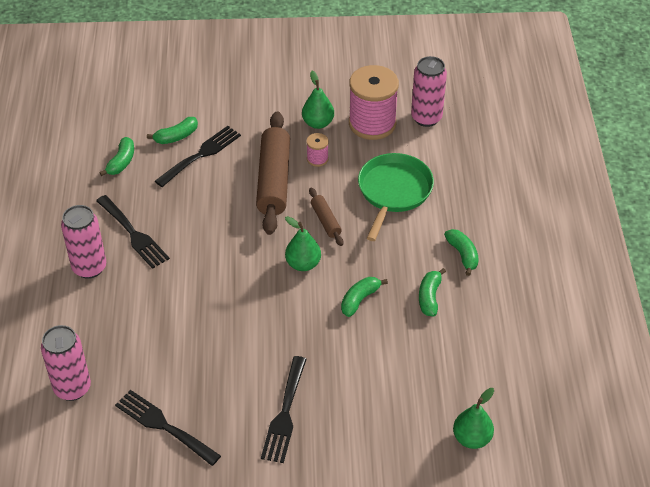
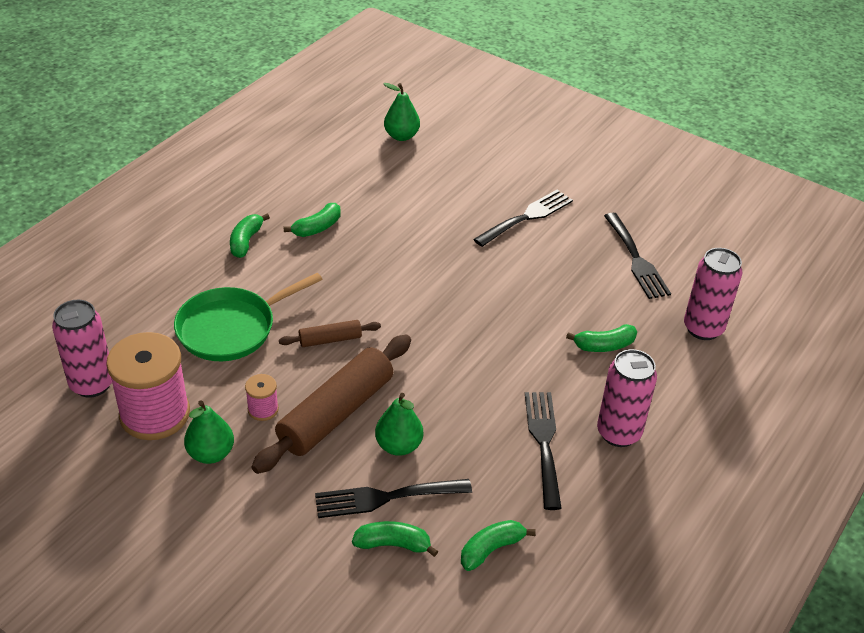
camera: 145 degrees left, 5 degrees down
green pear [285,216,321,271] -> green pear moved to [375,393,423,456]
brown rolling pin [309,188,343,246] -> brown rolling pin turned 60 degrees clockwise [279,320,381,347]
green banana [341,277,388,317] -> green banana moved to [566,324,637,352]

